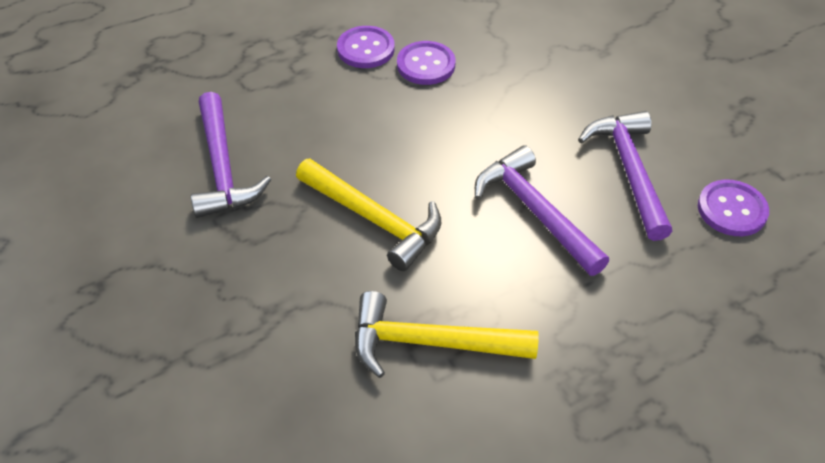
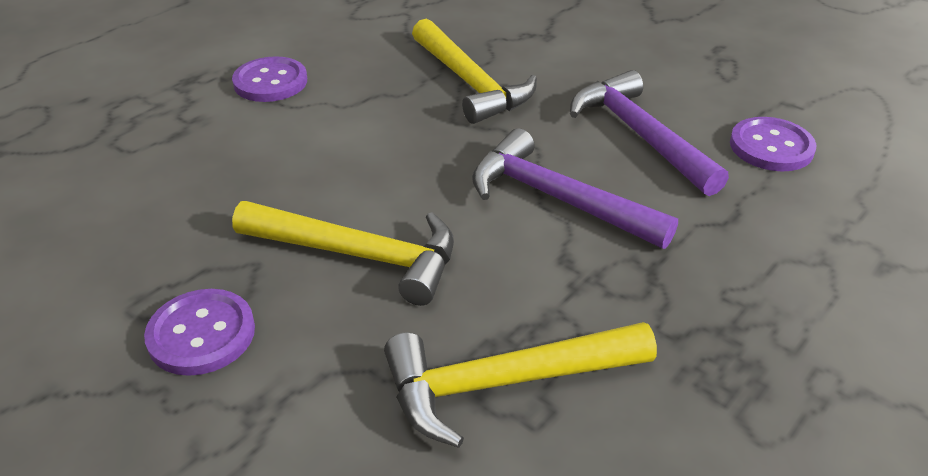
camera: 20 degrees left, 10 degrees down
purple hammer [191,92,271,218] -> none
purple button [397,41,455,85] -> purple button moved to [144,289,255,376]
none -> yellow hammer [412,19,537,124]

